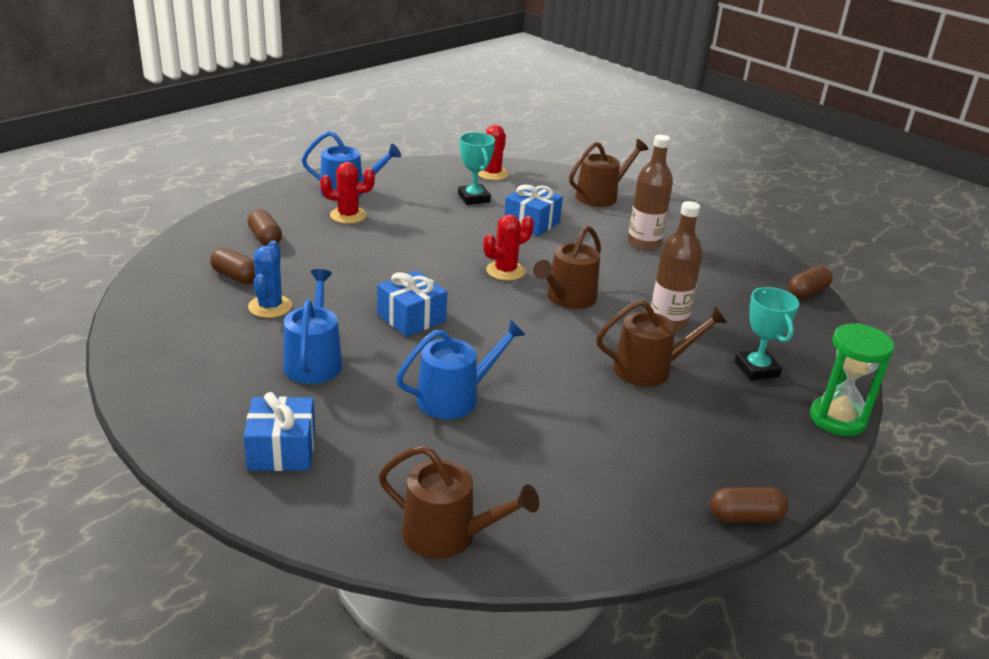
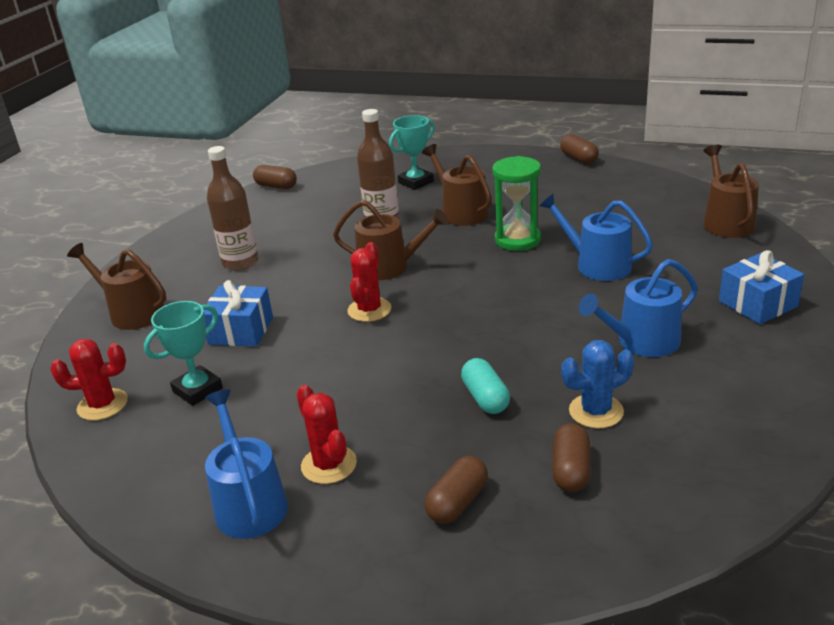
camera: 110 degrees left, 0 degrees up
blue gift [377,271,447,337] -> none
red cactus [483,214,534,281] -> red cactus turned 75 degrees clockwise [347,242,391,322]
green hourglass [810,323,895,436] -> green hourglass moved to [492,156,541,251]
none -> turquoise capsule [461,358,510,414]

